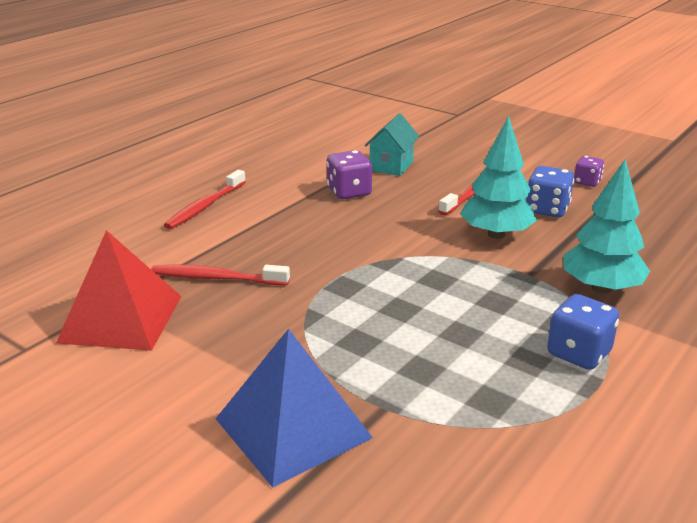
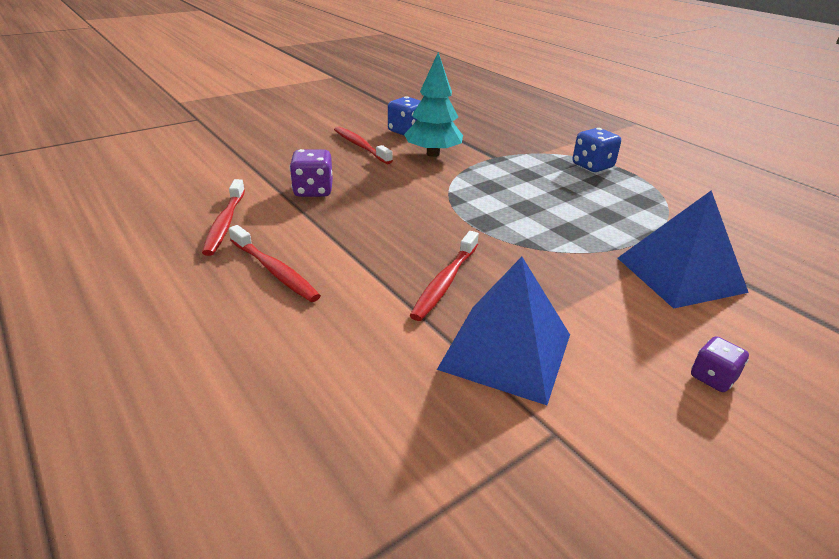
camera: 75 degrees left, 5 degrees up
red pyramid [56,230,182,351] -> blue pyramid [437,257,570,405]
turquoise house [365,113,419,176] -> none
turquoise tree [563,160,650,294] -> none
purple dice [574,156,604,187] -> purple dice moved to [691,336,749,392]
none -> red toothbrush [202,179,245,256]

